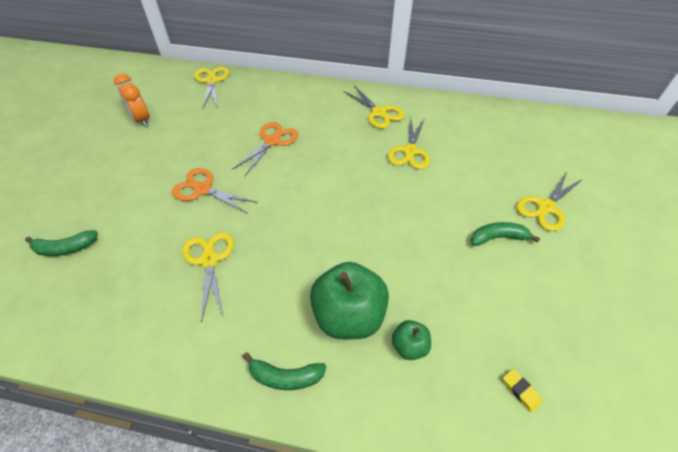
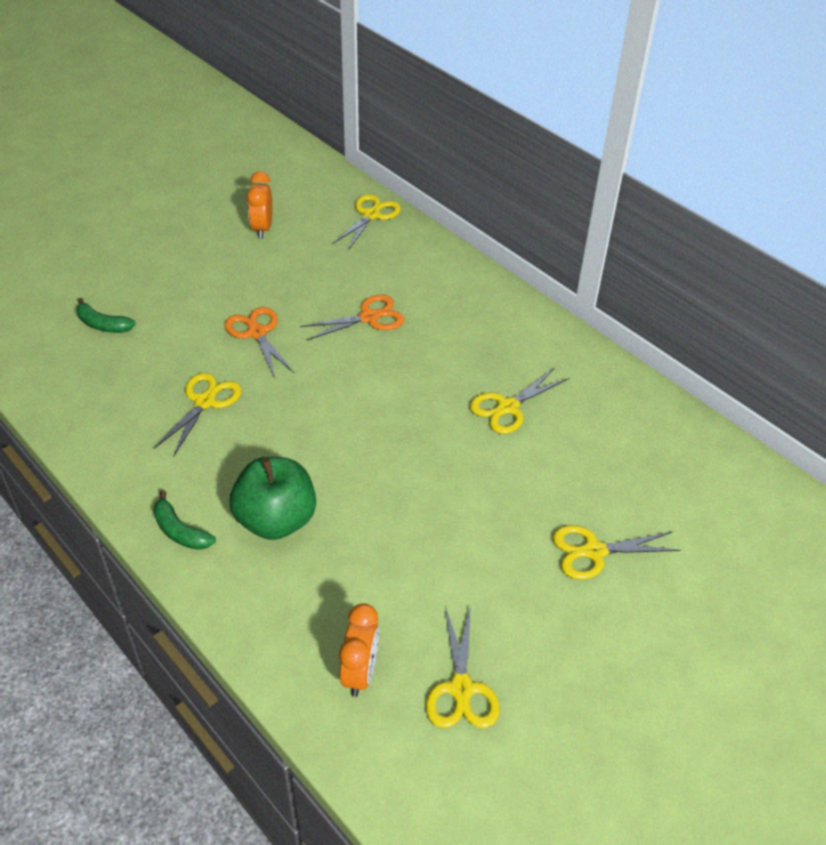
camera: 35 degrees right, 5 degrees down
yellow scissors [343,86,405,129] -> yellow scissors moved to [426,605,499,728]
green apple [392,320,431,360] -> none
green banana [471,222,540,246] -> none
yellow eraser [503,369,542,412] -> orange clock [339,603,379,697]

